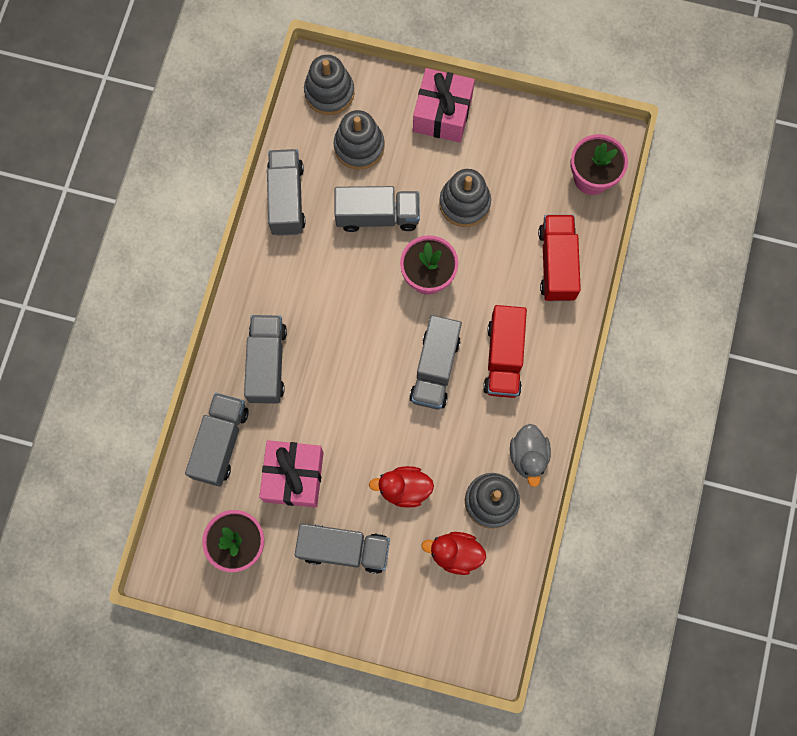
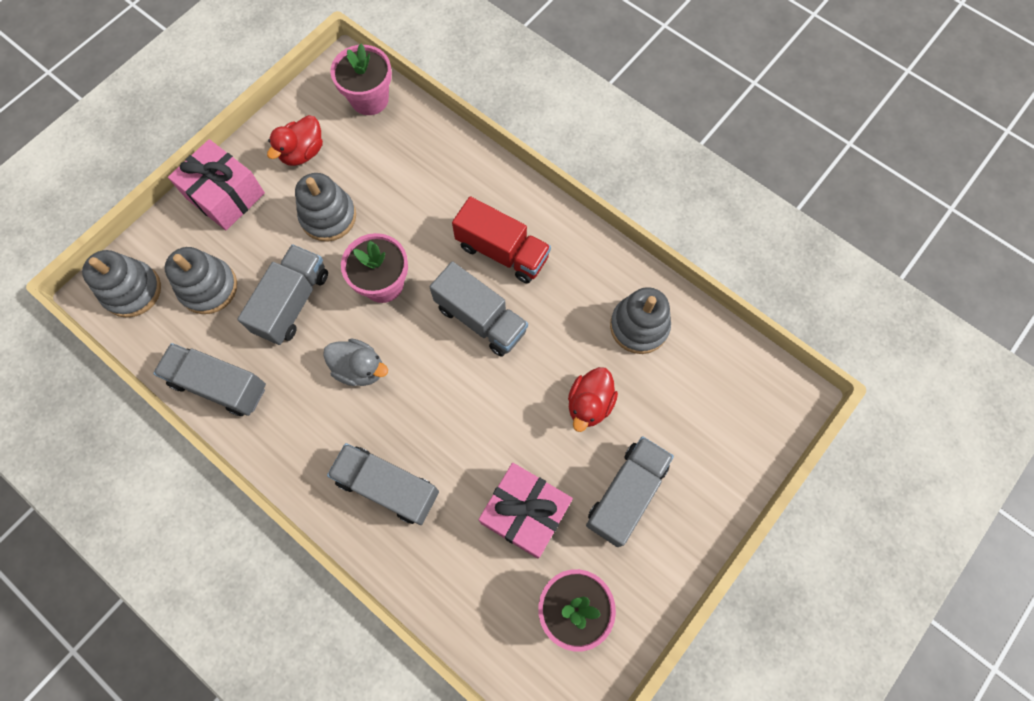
camera: 65 degrees left, 5 degrees down
grey truck [185,393,249,487] -> none
red duck [422,532,486,575] -> red duck moved to [267,115,323,166]
grey duck [510,424,551,487] -> grey duck moved to [323,338,388,386]
red truck [538,215,581,301] -> none

